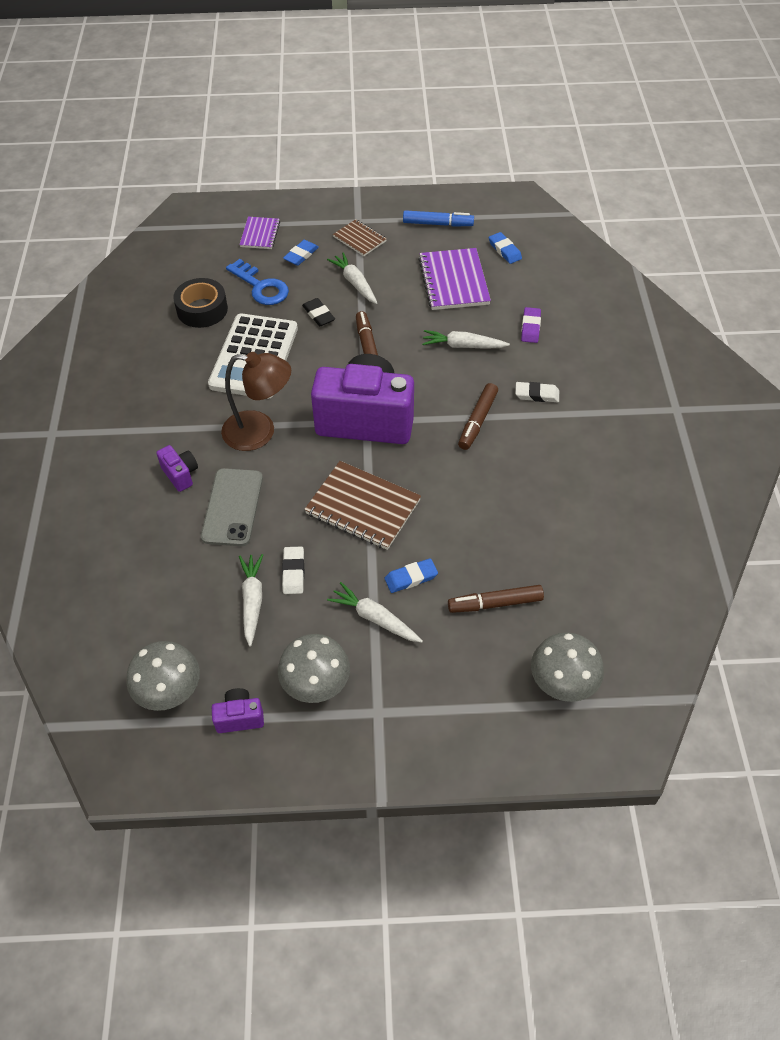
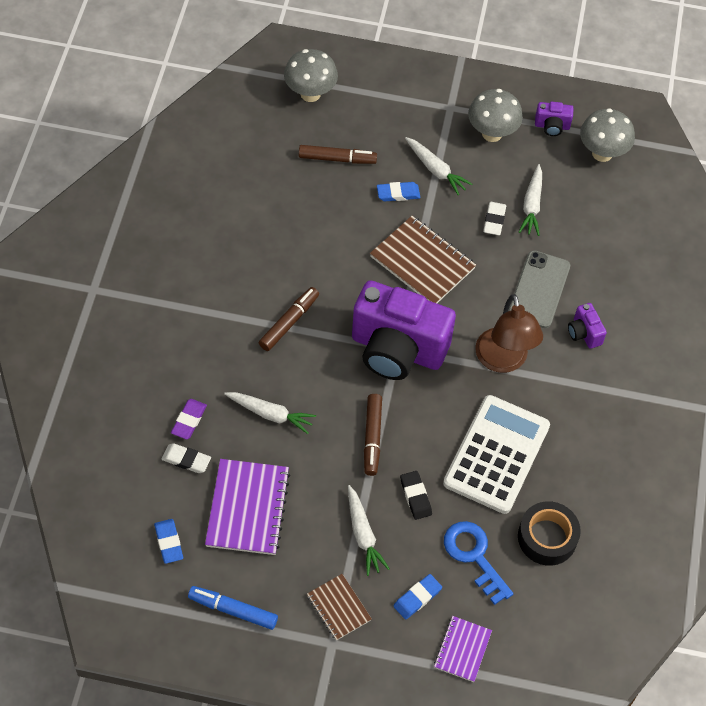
camera: 170 degrees left, 5 degrees up
brown lamp [221,352,291,451] -> brown lamp turned 120 degrees counterclockwise [475,294,543,373]
white eraser [515,382,559,402] -> white eraser moved to [162,443,211,473]

